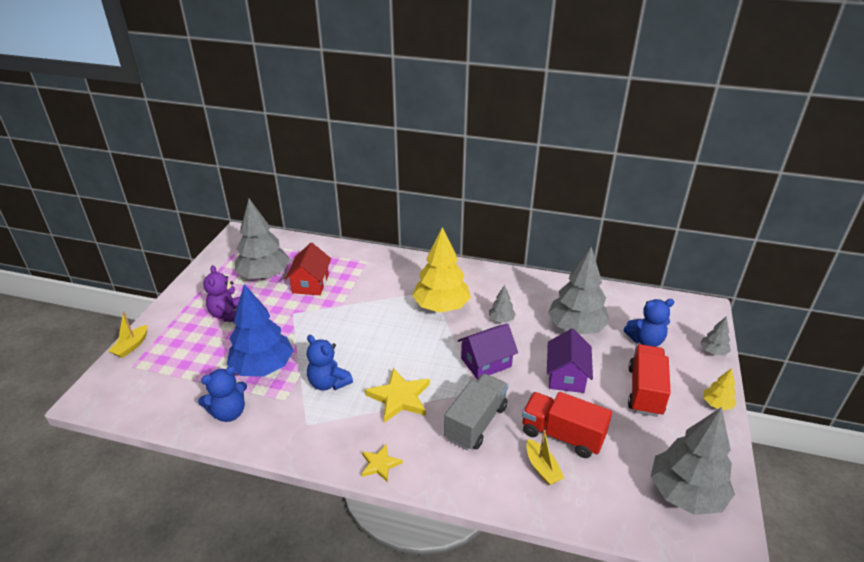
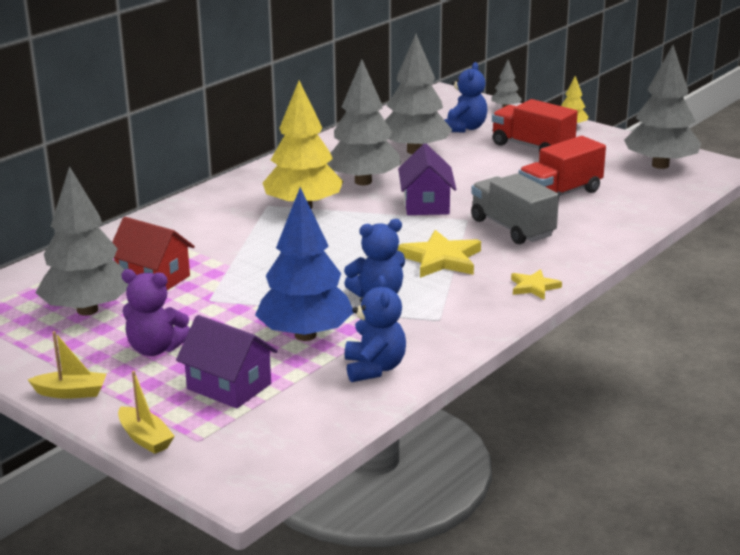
camera: 65 degrees left, 10 degrees down
grey tree [489,285,516,323] -> grey tree [326,59,401,185], size x2.19
yellow boat [526,430,564,485] -> yellow boat moved to [28,331,106,399]
purple house [547,328,593,393] -> purple house moved to [176,315,278,409]

